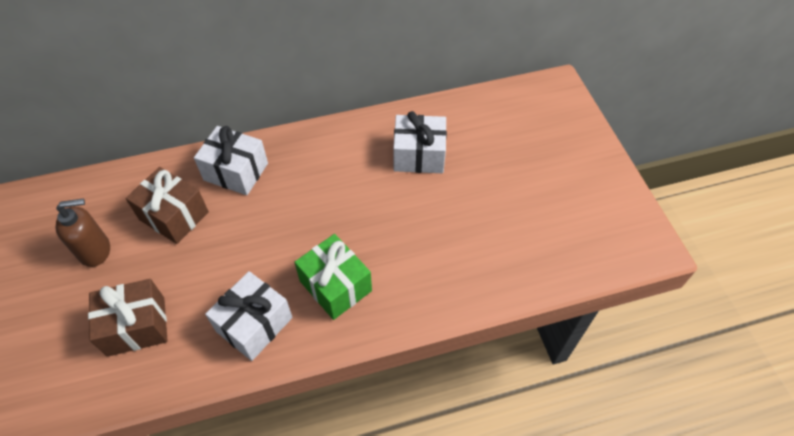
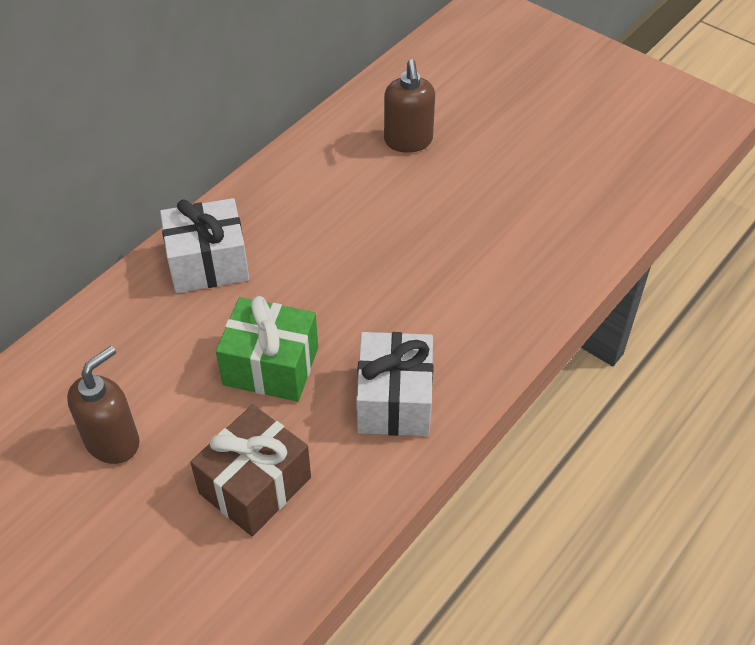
camera: 35 degrees left, 5 degrees down
brown gift [126,167,209,244] -> none
green gift [294,234,372,320] -> green gift moved to [216,296,318,401]
white gift [393,111,447,173] -> brown soap dispenser [384,59,435,153]

